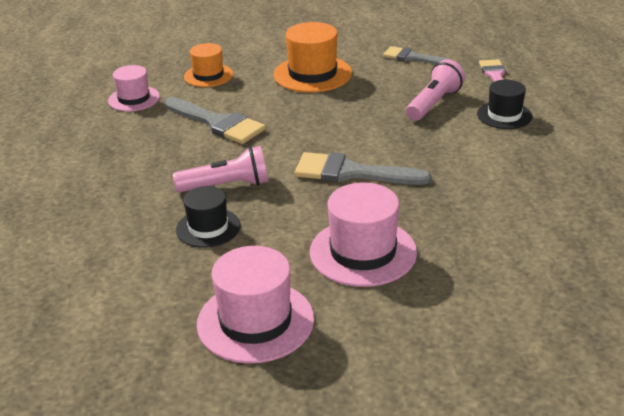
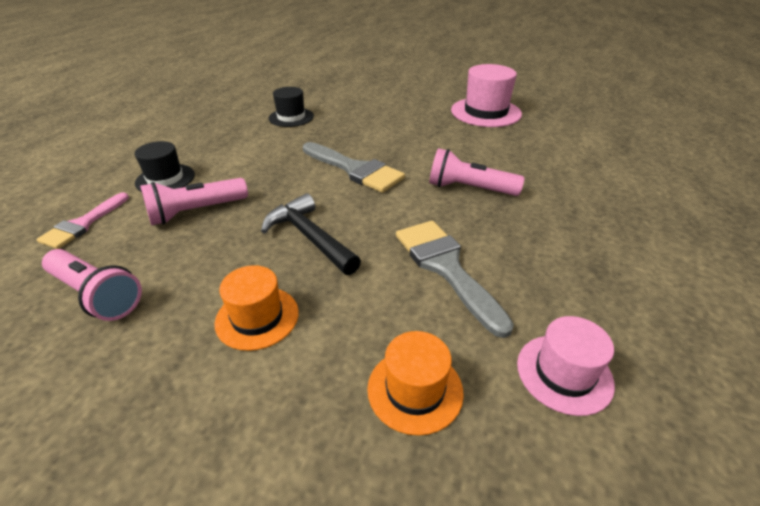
camera: 155 degrees left, 5 degrees up
black hat [176,186,241,248] -> black hat moved to [269,87,314,127]
orange hat [273,22,352,93] -> orange hat [215,265,299,351], size x0.63
pink hat [310,183,417,287] -> none
grey brush [383,46,452,64] -> pink flashlight [42,249,142,321]
none -> black hammer [261,193,361,275]

